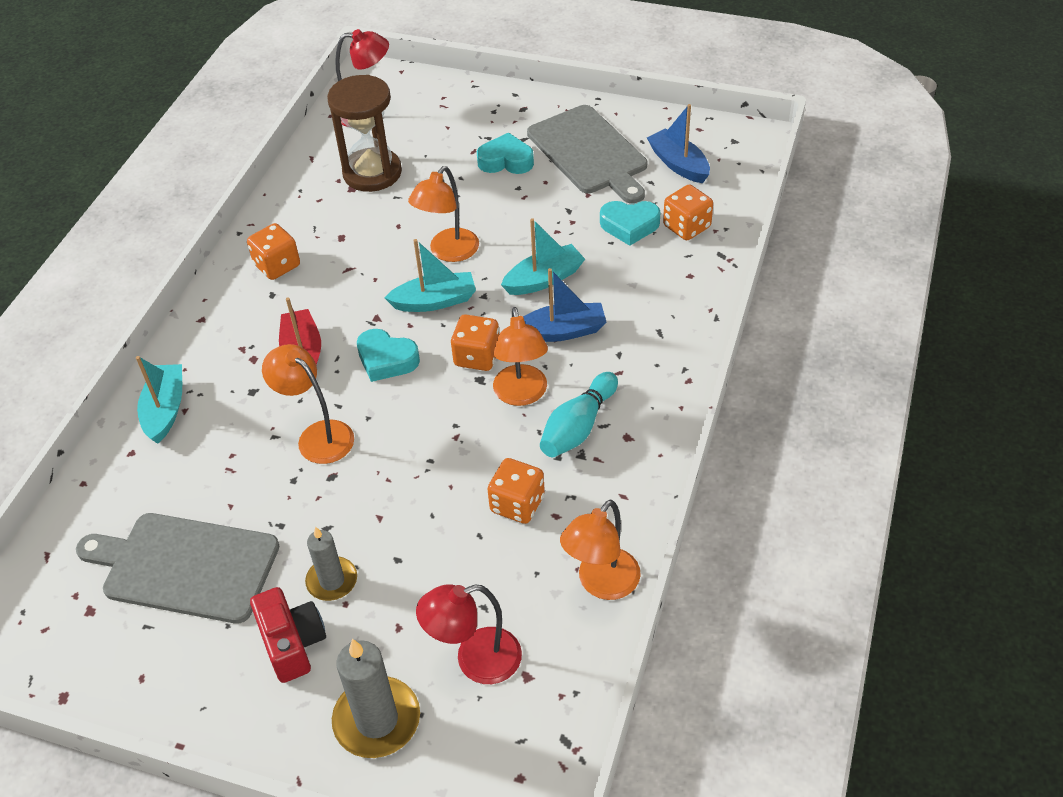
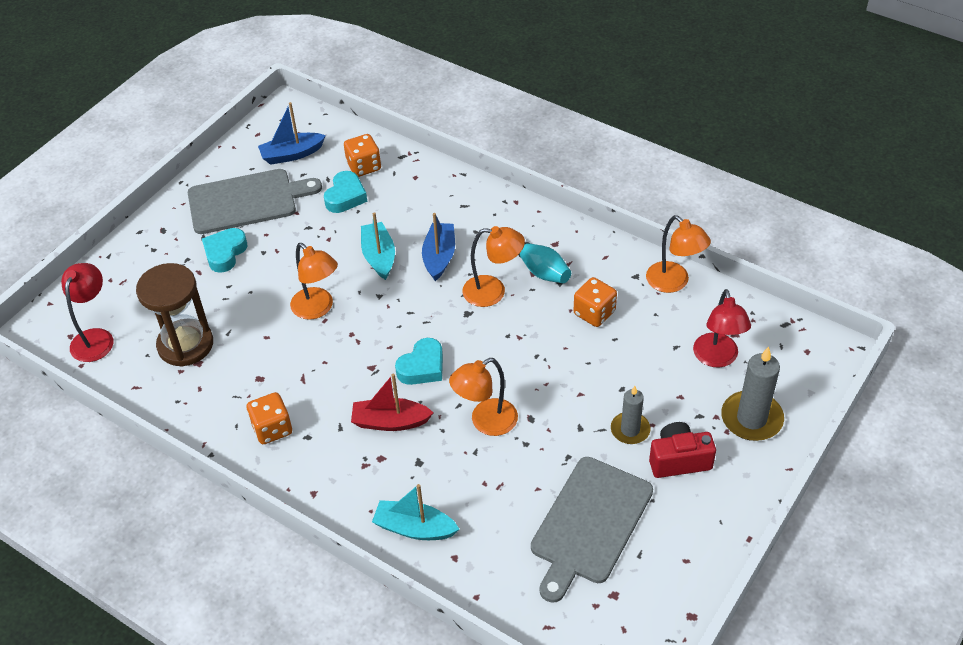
camera: 75 degrees left, 0 degrees up
turquoise boat [384,239,476,312] -> none
orange dice [451,314,499,371] -> none

